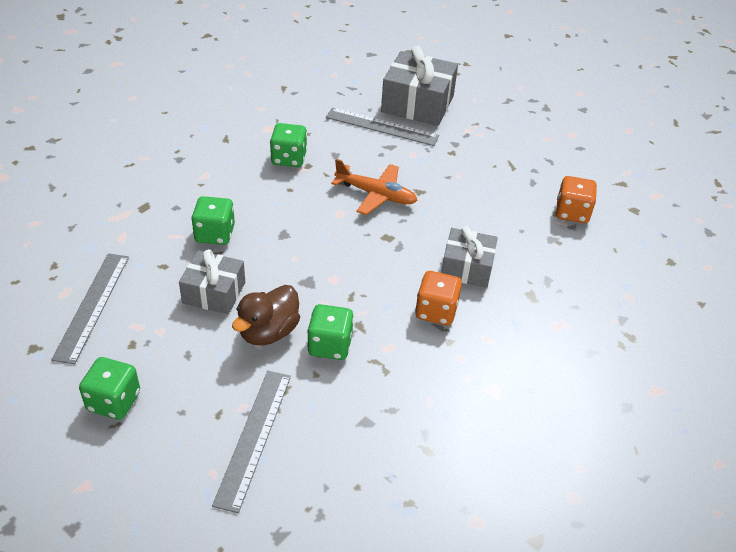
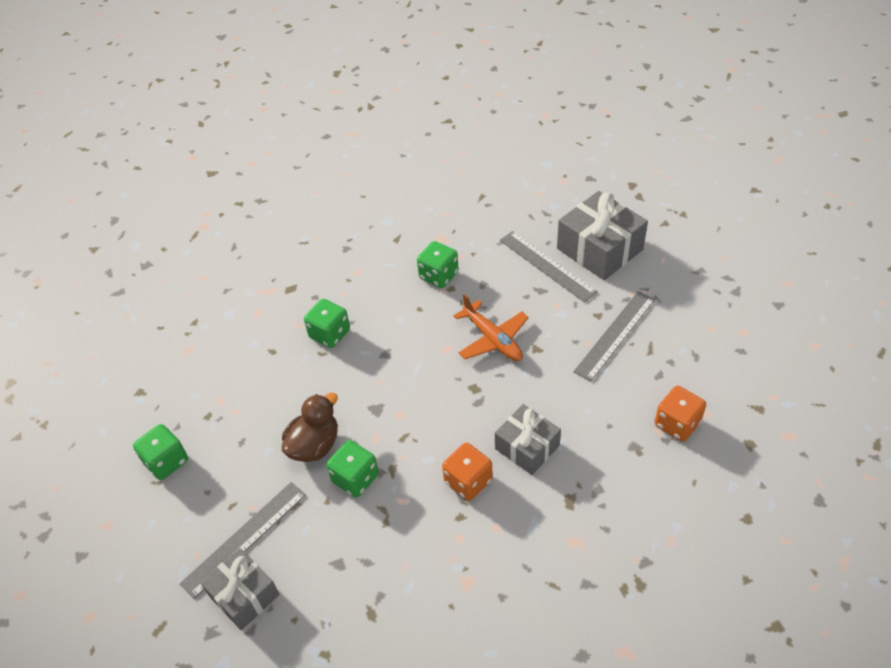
camera: 35 degrees right, 5 degrees up
grey ruler [51,253,129,364] -> grey ruler moved to [573,291,655,381]
grey gift [179,249,245,314] -> grey gift moved to [201,548,280,630]
brown duck [232,285,300,345] -> brown duck turned 150 degrees clockwise [282,393,338,462]

